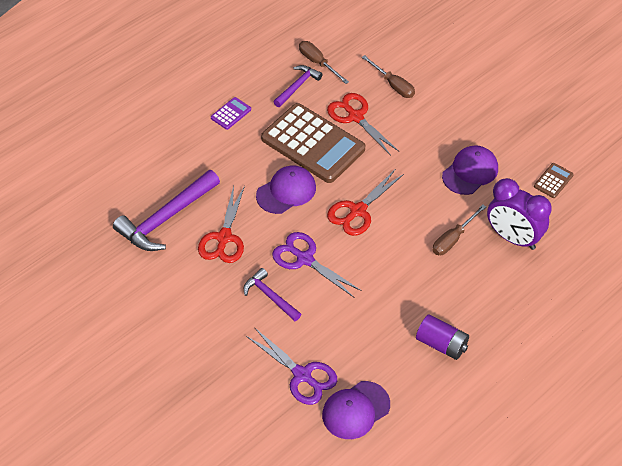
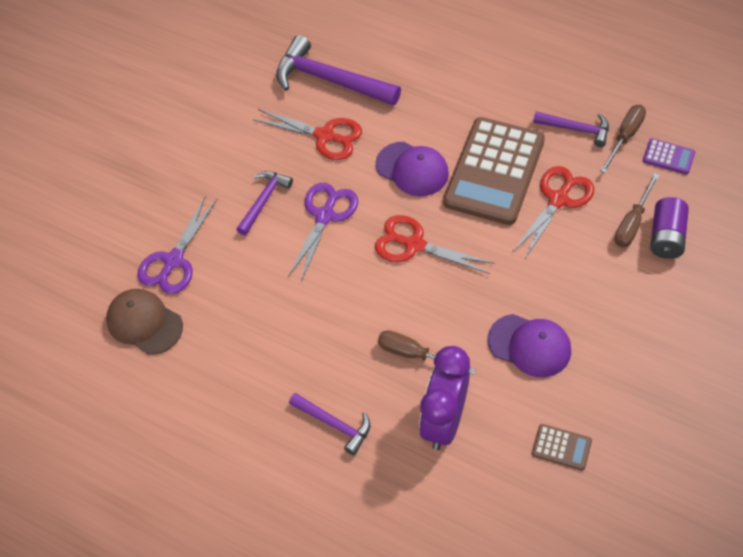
camera: 75 degrees right, 5 degrees up
red scissors [198,186,245,263] -> red scissors turned 150 degrees counterclockwise [253,109,362,160]
purple calculator [211,97,251,130] -> purple calculator moved to [643,138,695,174]
purple cap [322,381,390,439] -> brown cap [106,289,183,355]
purple battery [416,314,469,360] -> purple battery moved to [650,197,689,259]
none -> purple hammer [289,393,370,455]

